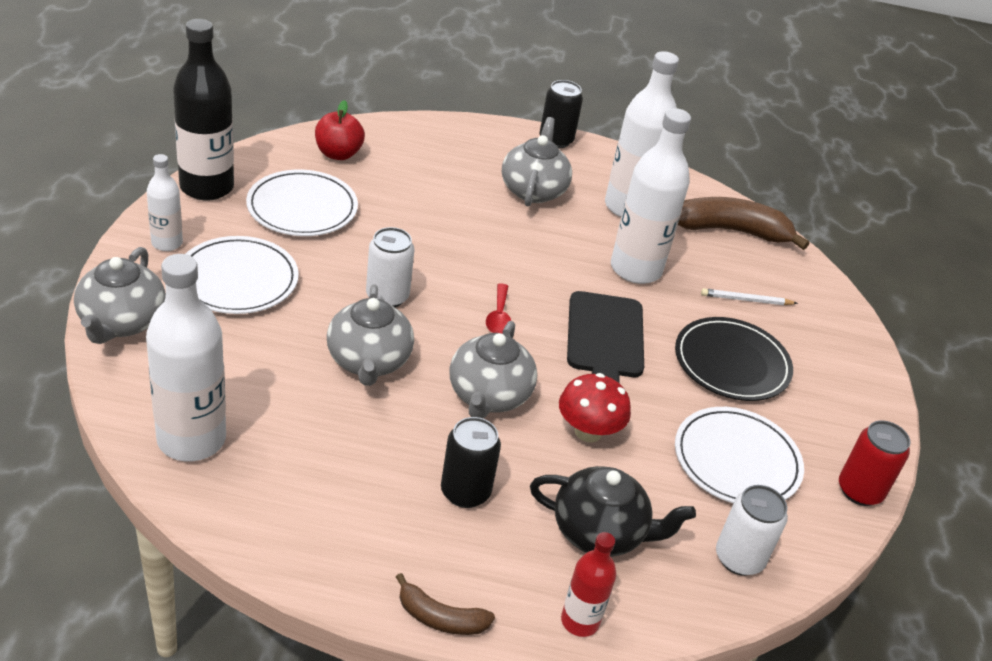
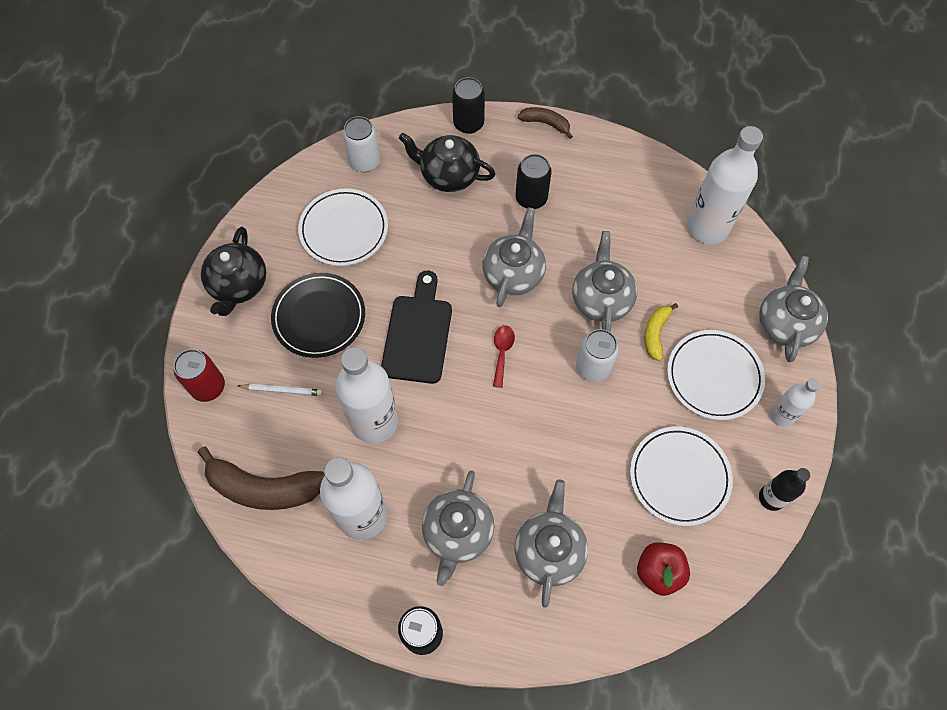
camera: 170 degrees left, 25 degrees up
black bottle [173,19,234,201] -> black bottle [759,468,810,511], size x0.54
red mushroom [559,373,631,442] -> none
red bottle [561,532,617,637] -> black can [452,77,485,134]
red can [839,420,910,506] -> red can moved to [174,349,225,402]
none -> black teapot [201,227,266,316]
none -> grey teapot [515,480,588,608]
none -> yellow banana [644,303,678,361]

